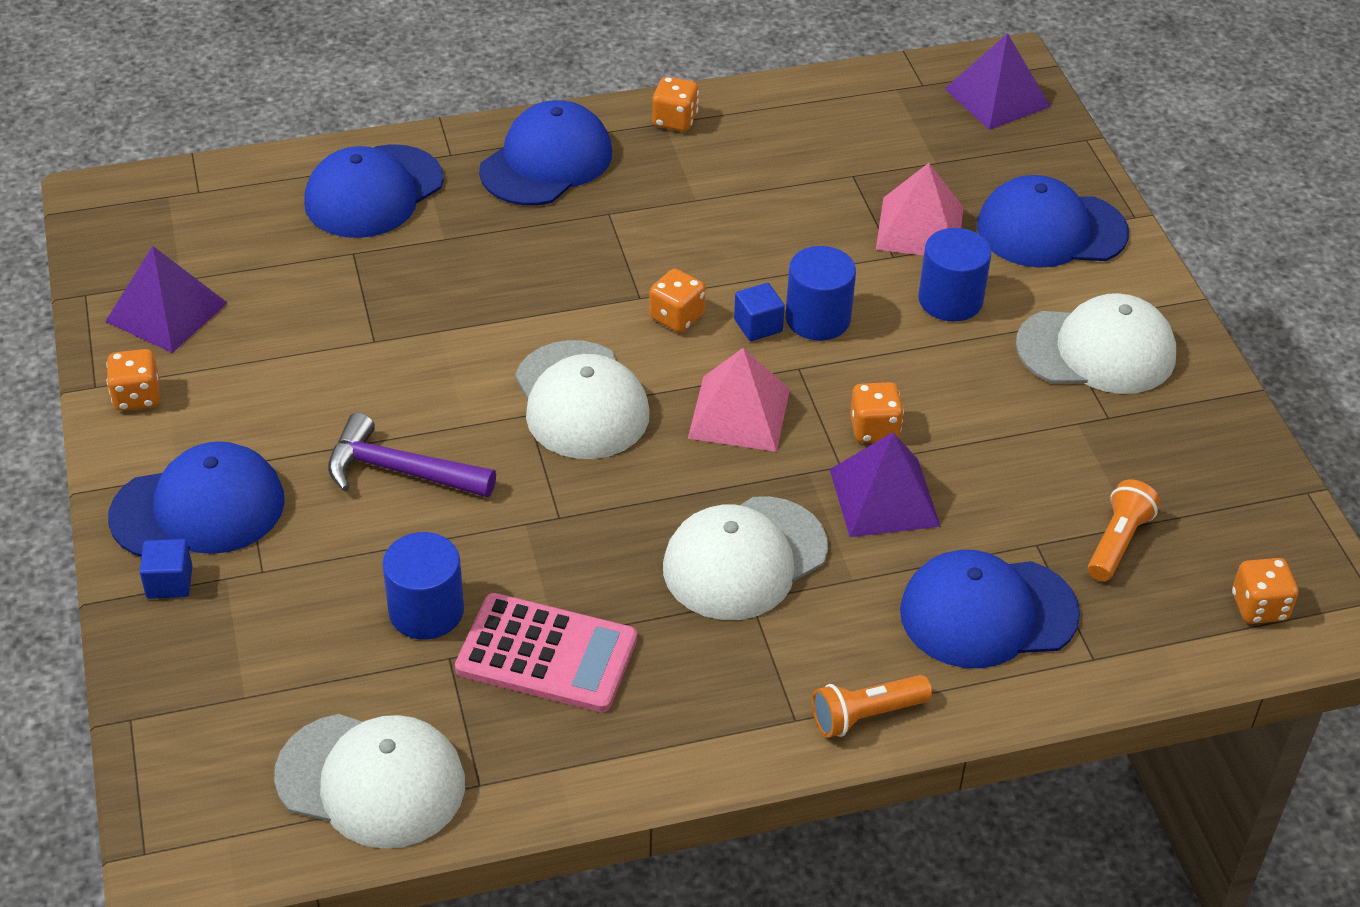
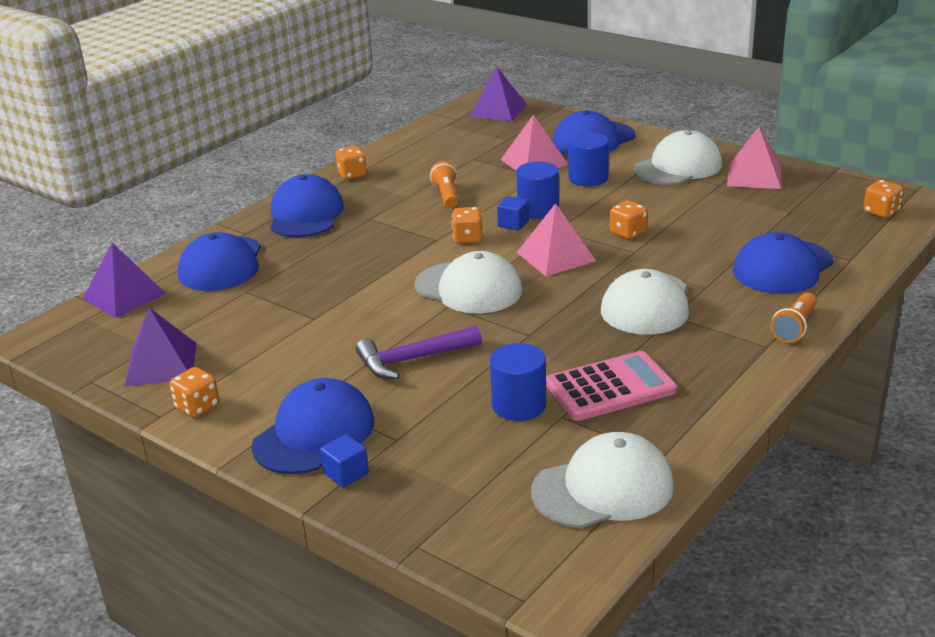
camera: 35 degrees left, 15 degrees down
purple pyramid [830,432,941,537] -> purple pyramid moved to [83,243,167,318]
orange flashlight [1088,479,1160,581] -> orange flashlight moved to [430,161,459,208]
none -> pink pyramid [727,127,782,189]

